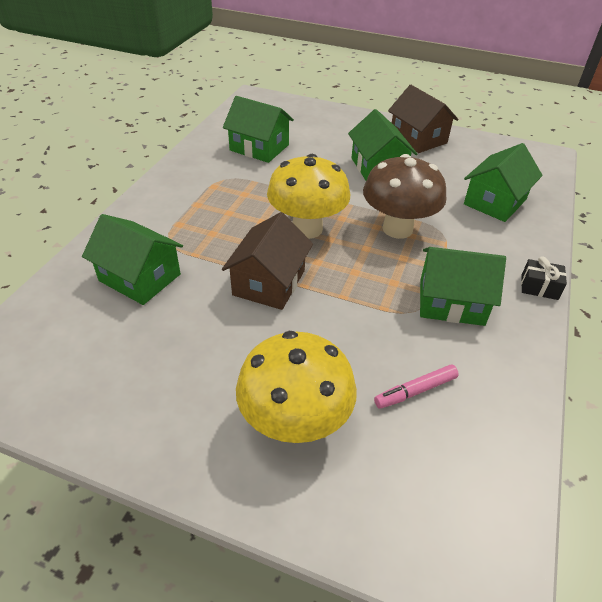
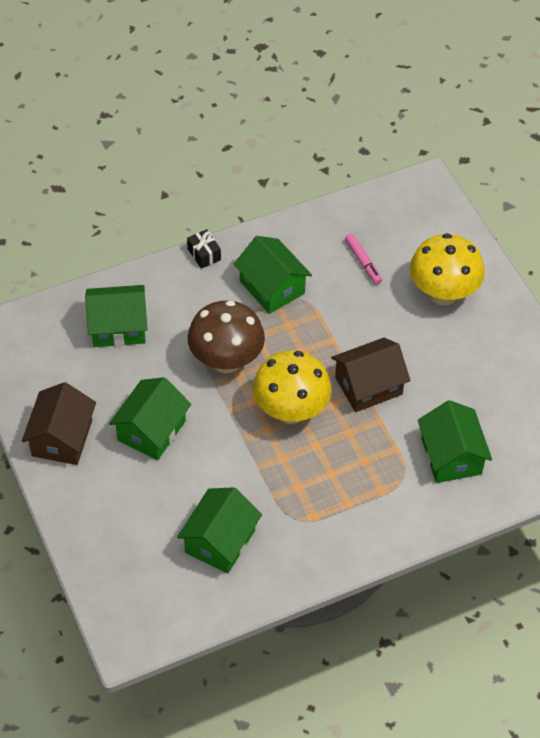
camera: 135 degrees left, 10 degrees up
green house [223,96,294,163] -> green house turned 45 degrees clockwise [177,487,262,574]
pink marker [374,364,459,409] -> pink marker turned 45 degrees clockwise [345,234,382,284]

